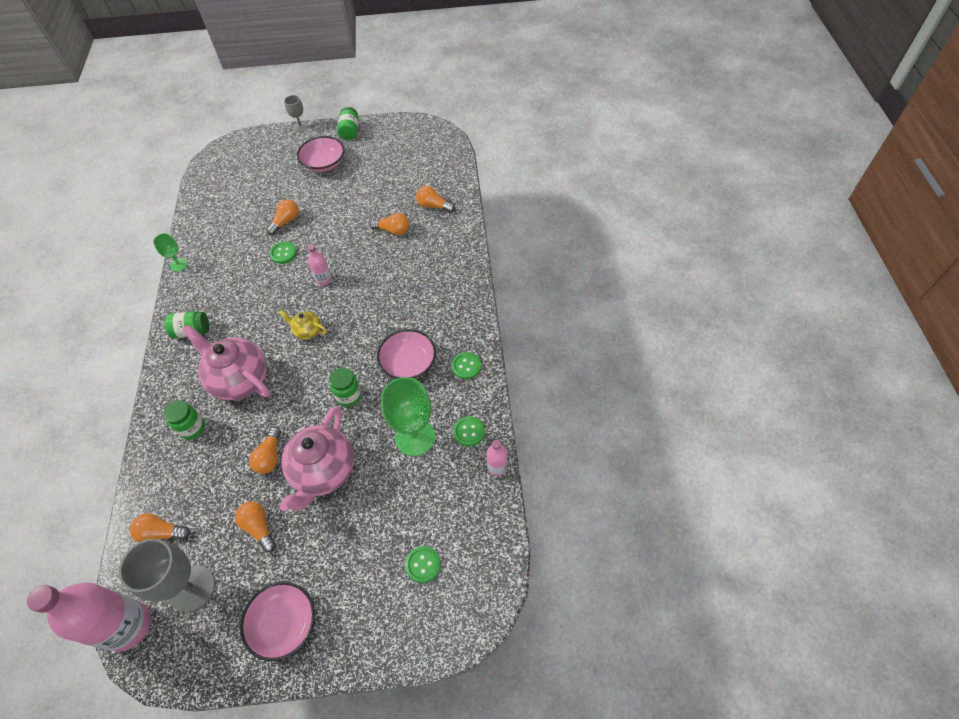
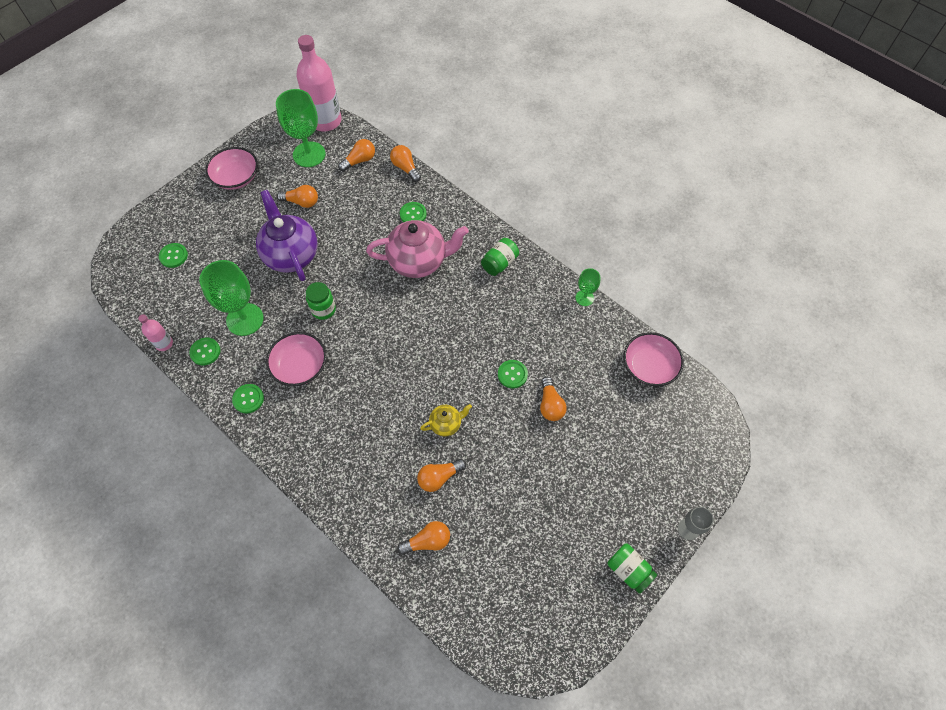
camera: 135 degrees right, 5 degrees up
grey goblet [119,539,215,612] -> green goblet [276,89,325,167]
green jar [163,400,205,439] -> green button [400,202,427,222]
orange light bulb [249,427,281,474] -> orange light bulb moved to [390,145,421,182]
yellow teapot [279,310,327,340] -> yellow teapot moved to [420,404,472,437]
pink teapot [279,407,354,511] -> purple teapot [256,190,317,281]
pink bowl [297,136,344,172] -> pink bowl moved to [624,332,684,386]
pink bottle [308,244,332,286] -> none

